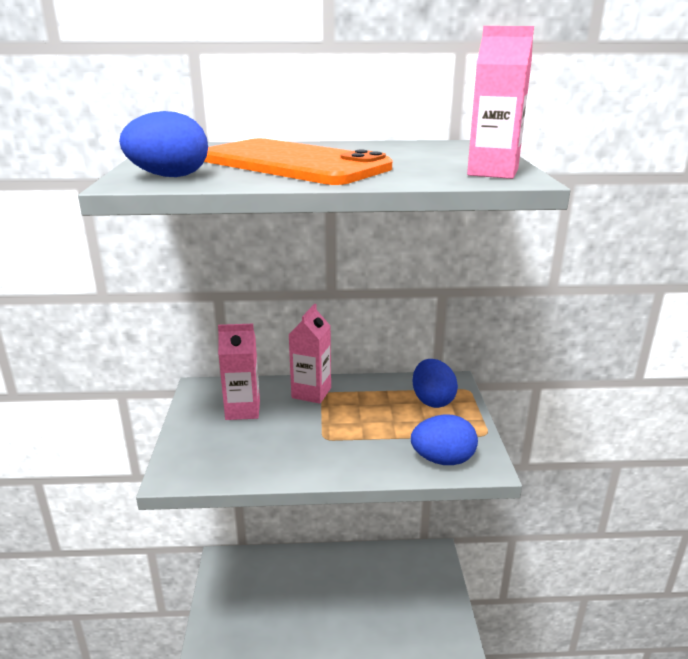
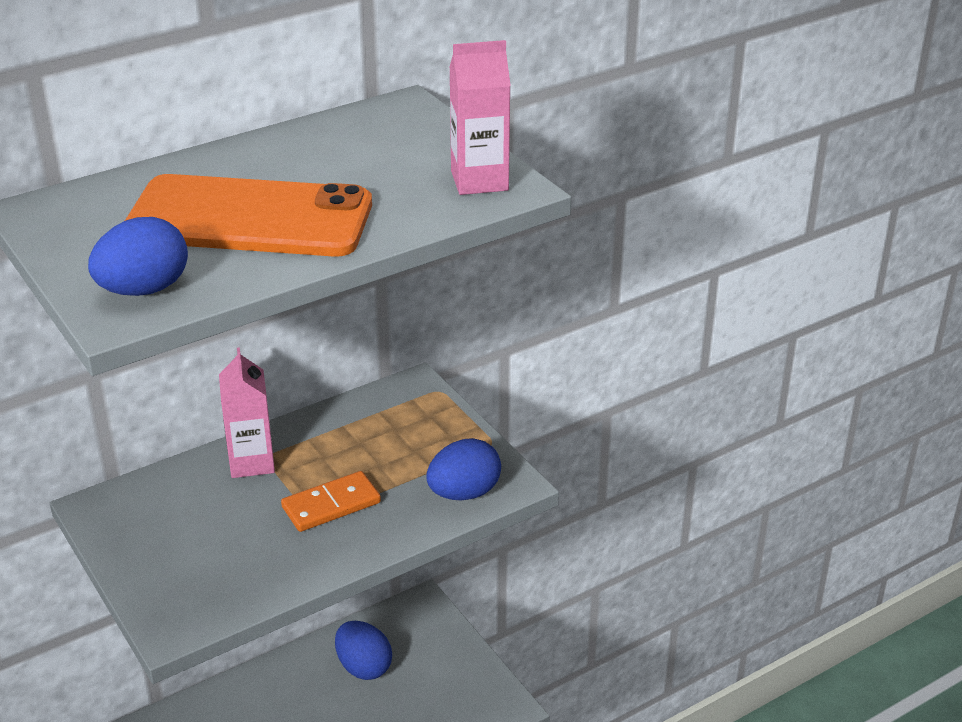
camera: 30 degrees left, 10 degrees up
pink carton [218,324,260,420] -> none
blue egg [412,359,458,408] -> blue egg moved to [335,621,392,680]
none -> orange domino [281,471,381,532]

